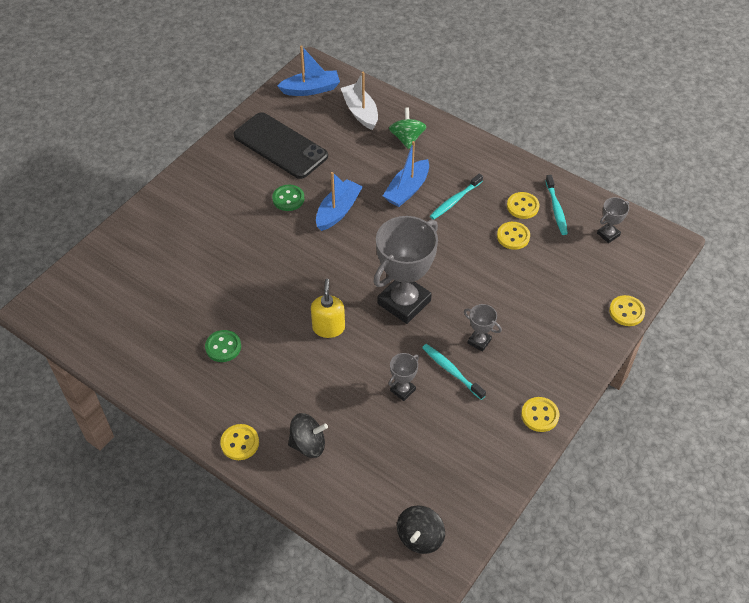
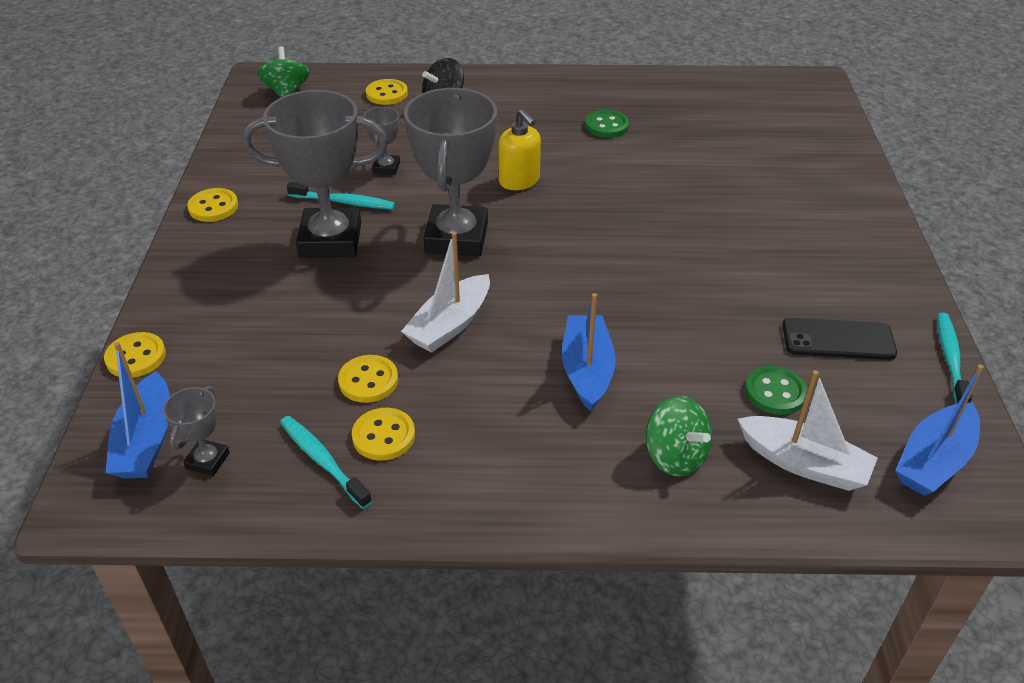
camera: 145 degrees right, 10 degrees down
yellow button [220,424,259,460] -> yellow button moved to [366,79,408,105]
black phone [234,112,328,179] -> black phone [782,318,897,360], size x0.60
green button [272,184,304,211] -> green button moved to [745,366,807,415]
blue boat [316,172,363,231] -> blue boat moved to [105,342,170,479]
black spinning top [397,506,445,554] -> green spinning top [257,46,310,97]
turquoise toothbrush [430,174,483,220] -> turquoise toothbrush moved to [937,312,972,404]
grey trophy [464,304,502,352] -> grey trophy [242,90,388,258], size x2.23
none -> white boat [401,232,490,353]

